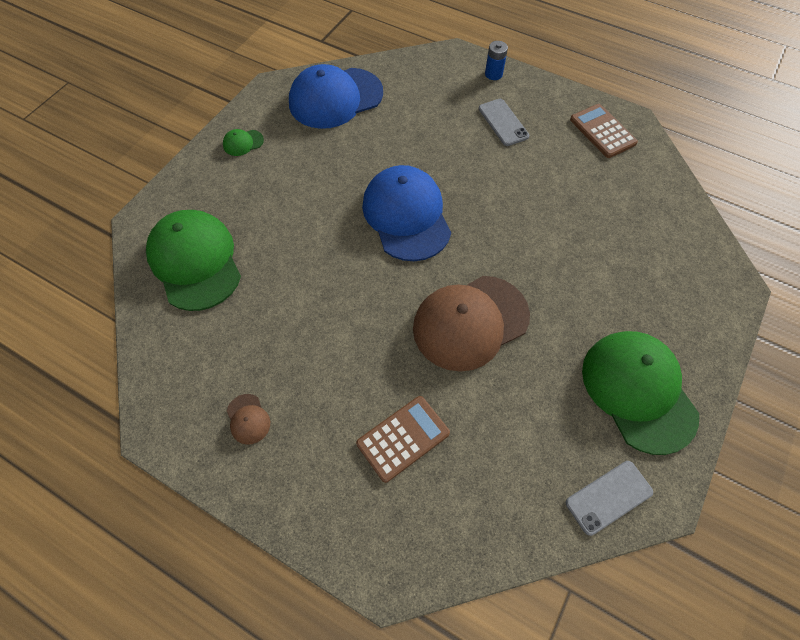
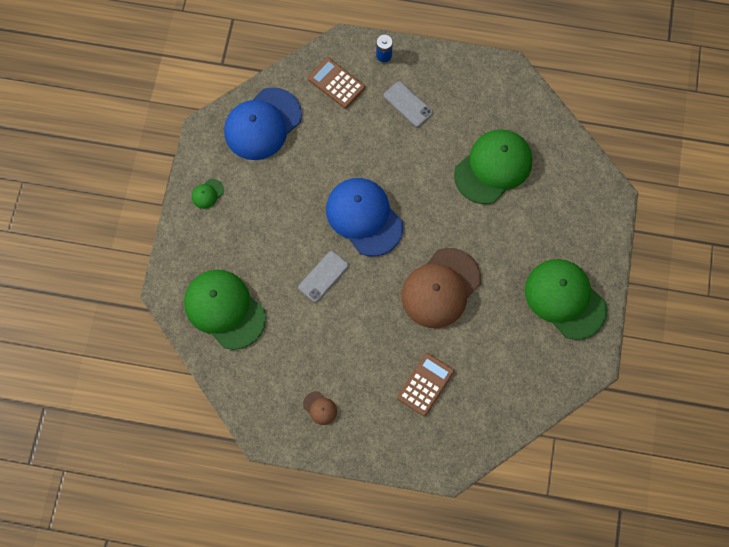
camera: 20 degrees left, 10 degrees up
grey phone [566,461,653,536] -> grey phone moved to [298,251,349,302]
brown calculator [570,104,638,158] -> brown calculator moved to [308,57,365,108]
none -> green cap [454,129,533,204]

